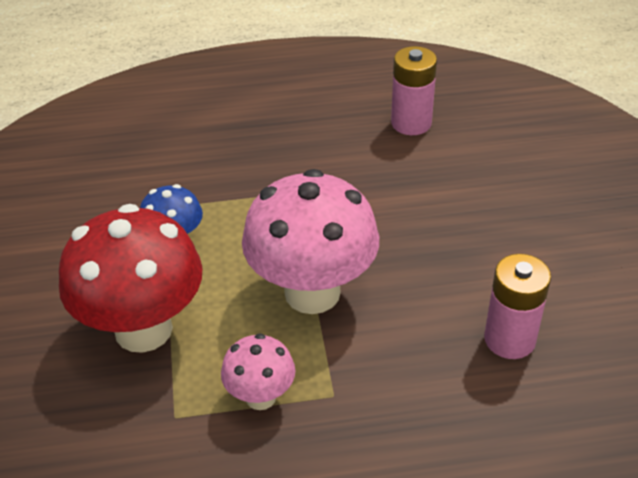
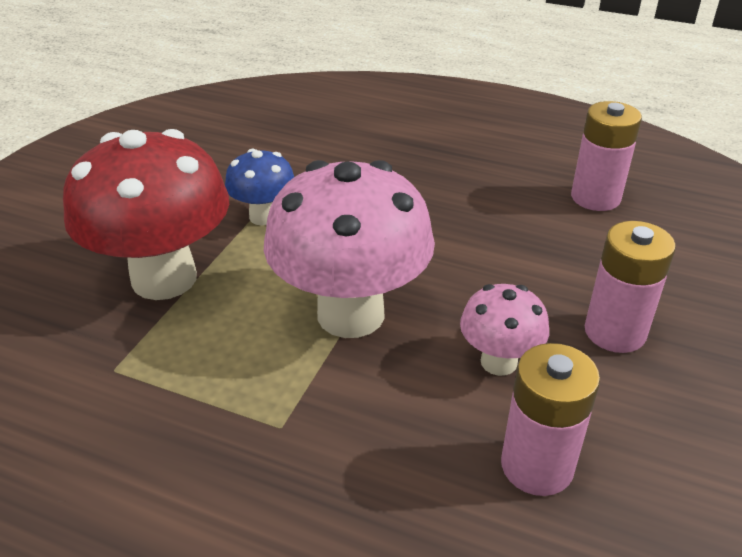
camera: 30 degrees right, 5 degrees down
pink mushroom [221,333,296,410] -> pink mushroom moved to [460,284,549,376]
none -> pink battery [585,221,676,353]

